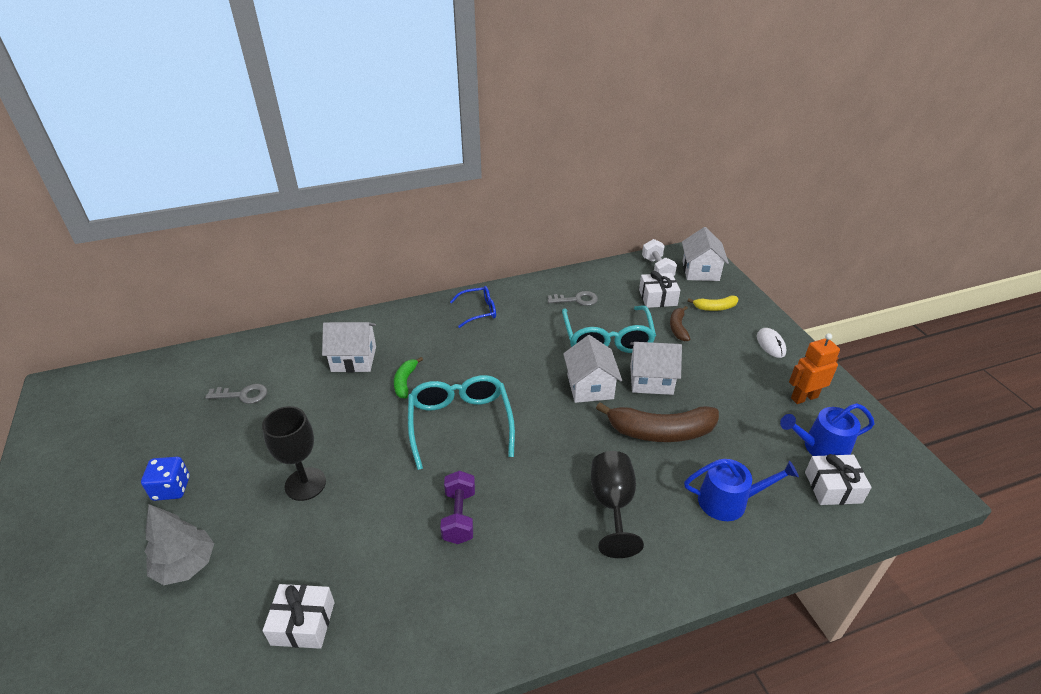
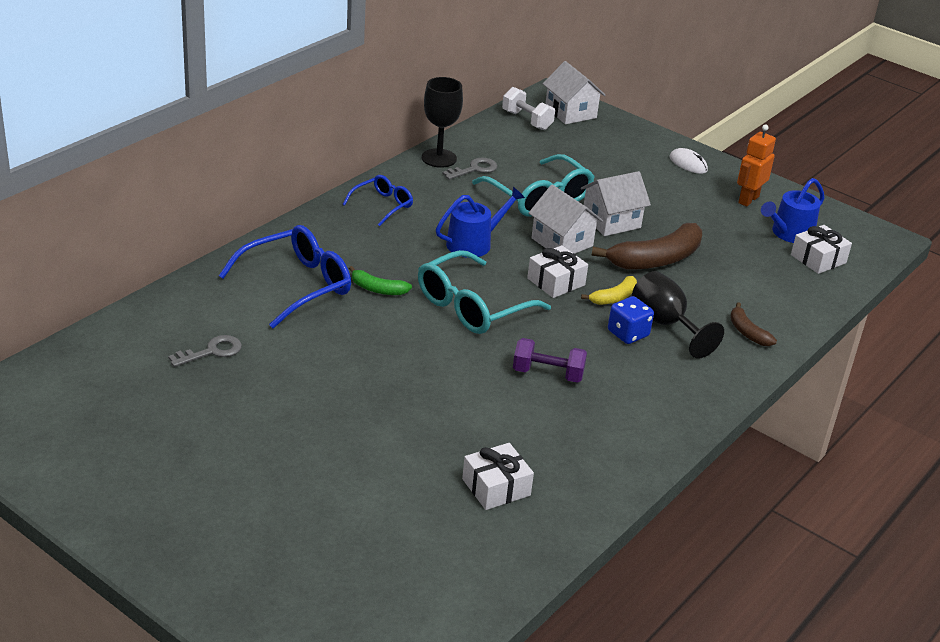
camera: 35 degrees left, 5 degrees down
blue dice [141,457,190,501] -> blue dice moved to [608,296,654,344]
grey tree [145,504,214,585] -> none
black goblet [262,406,326,501] -> black goblet moved to [422,77,463,168]
white house [322,322,376,373] -> blue glasses [219,225,351,328]
green banana [394,357,423,398] -> green banana turned 45 degrees counterclockwise [349,266,412,295]
turquoise glasses [408,375,515,470] -> turquoise glasses turned 90 degrees counterclockwise [418,250,551,334]
purple dumbbell [440,470,475,544] -> purple dumbbell turned 45 degrees counterclockwise [513,338,587,383]
white gift [639,271,680,308] -> white gift moved to [527,245,588,298]
brown banana [670,306,690,341] -> brown banana moved to [730,302,777,346]
blue watering can [684,459,799,521] -> blue watering can moved to [436,187,525,258]
yellow banana [688,295,738,311] -> yellow banana moved to [581,276,637,305]

